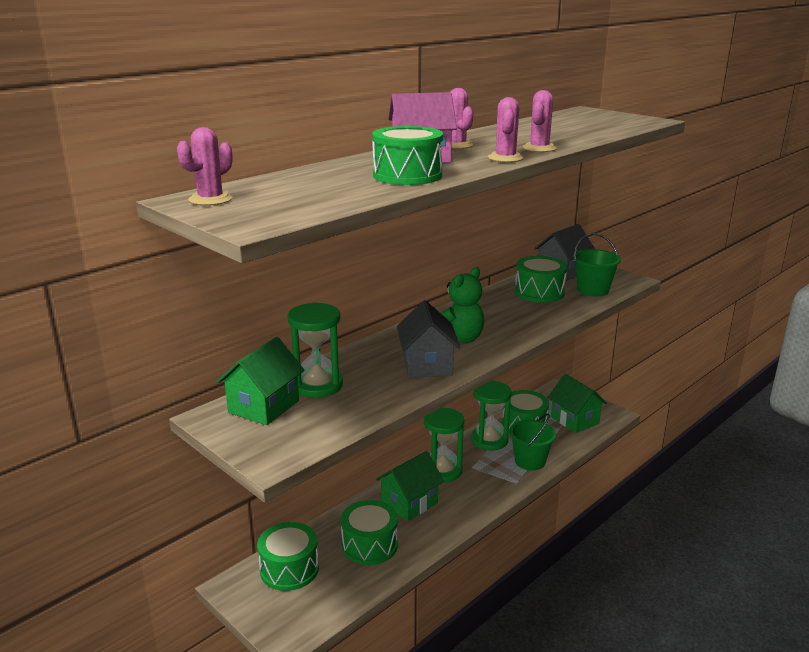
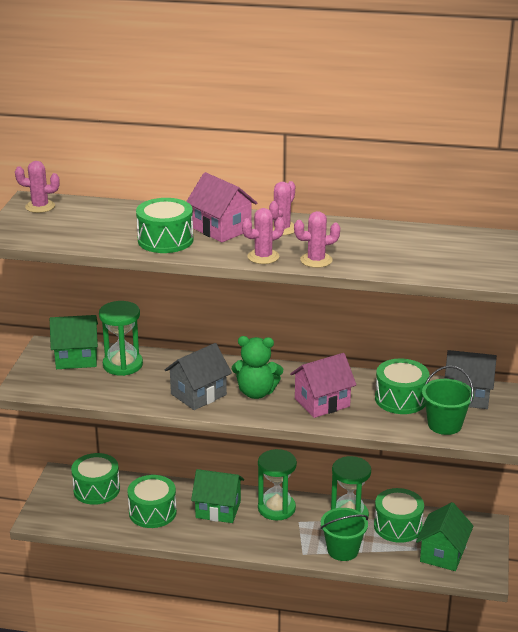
camera: 55 degrees right, 5 degrees up
none -> pink house [290,353,357,418]

